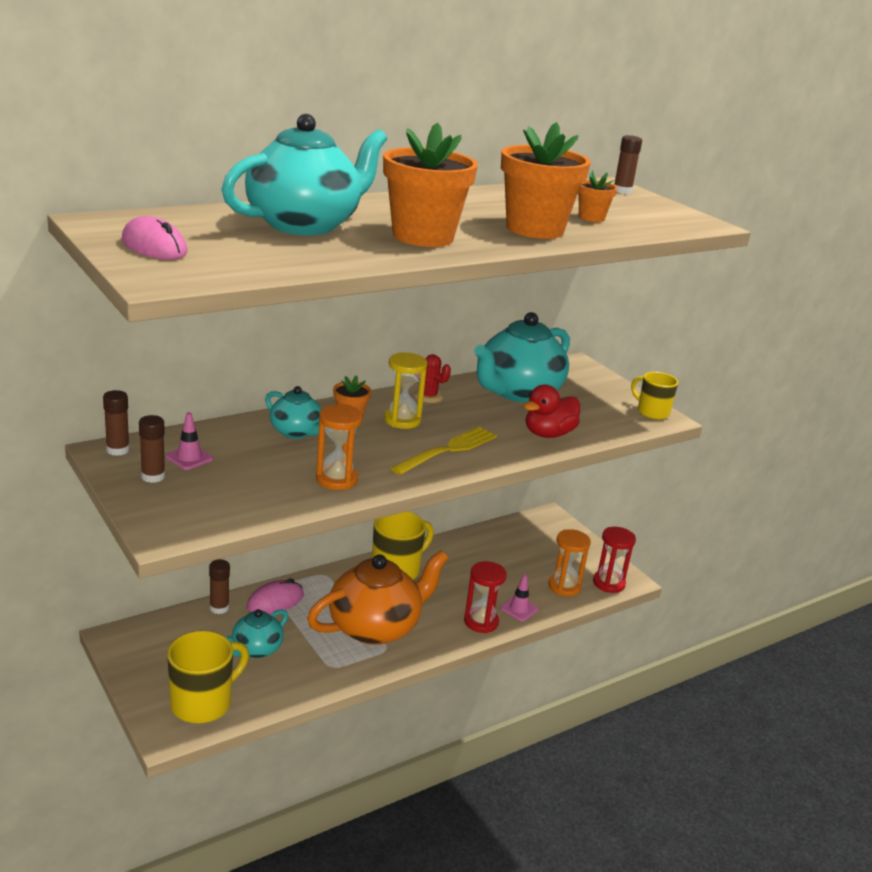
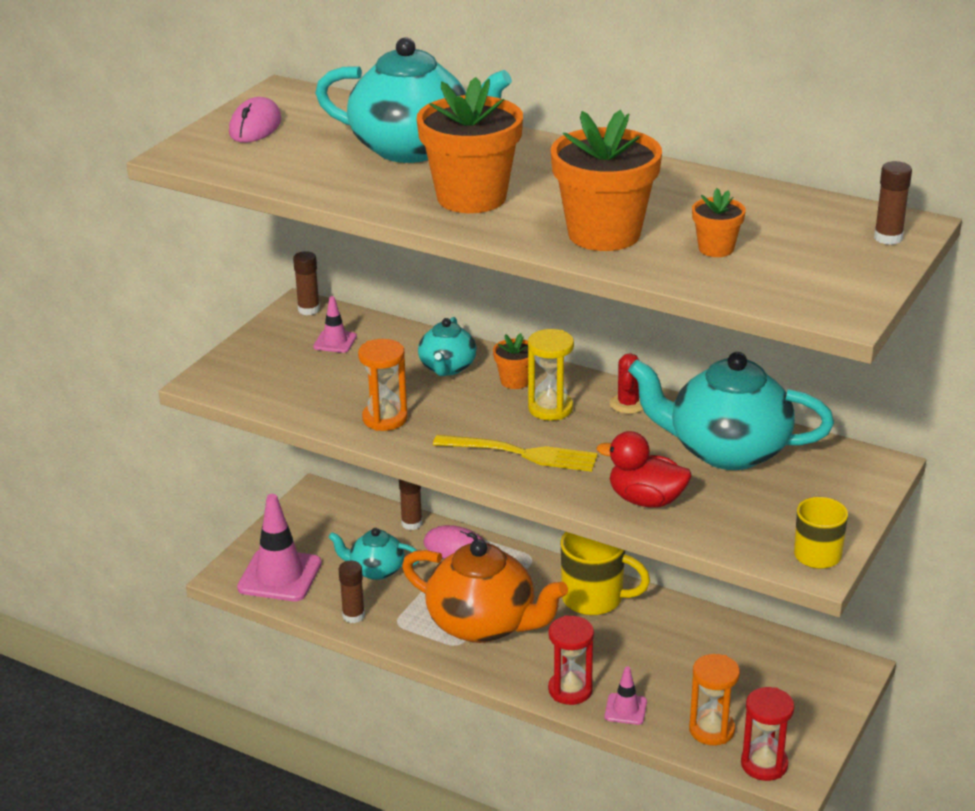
camera: 65 degrees right, 5 degrees up
brown glue stick [139,415,165,483] -> brown glue stick moved to [338,561,365,623]
yellow mug [167,631,249,723] -> pink traffic cone [237,494,322,601]

